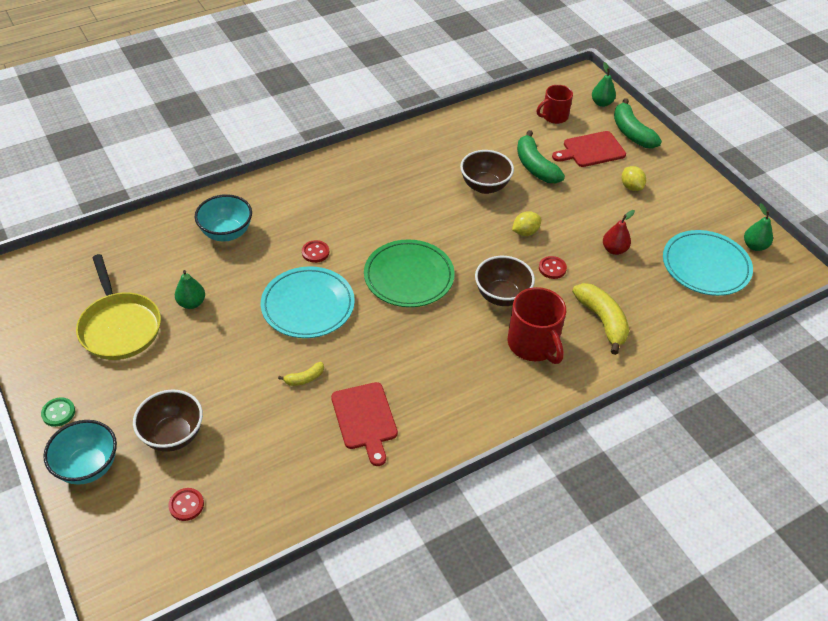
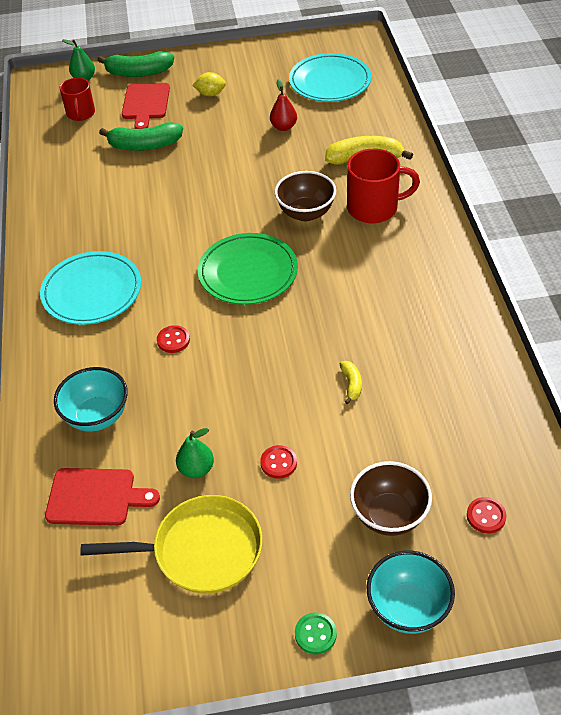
camera: 65 degrees left, 0 degrees up
turquoise plate [261,266,355,338] -> turquoise plate moved to [40,251,141,325]
red cutting board [331,382,398,466] -> red cutting board moved to [45,468,160,526]
brown bowl [460,150,514,194] -> none
yellow lemon [512,211,542,236] -> none
red button [539,256,567,279] -> red button moved to [260,445,297,479]
green pear [744,203,773,251] -> none

